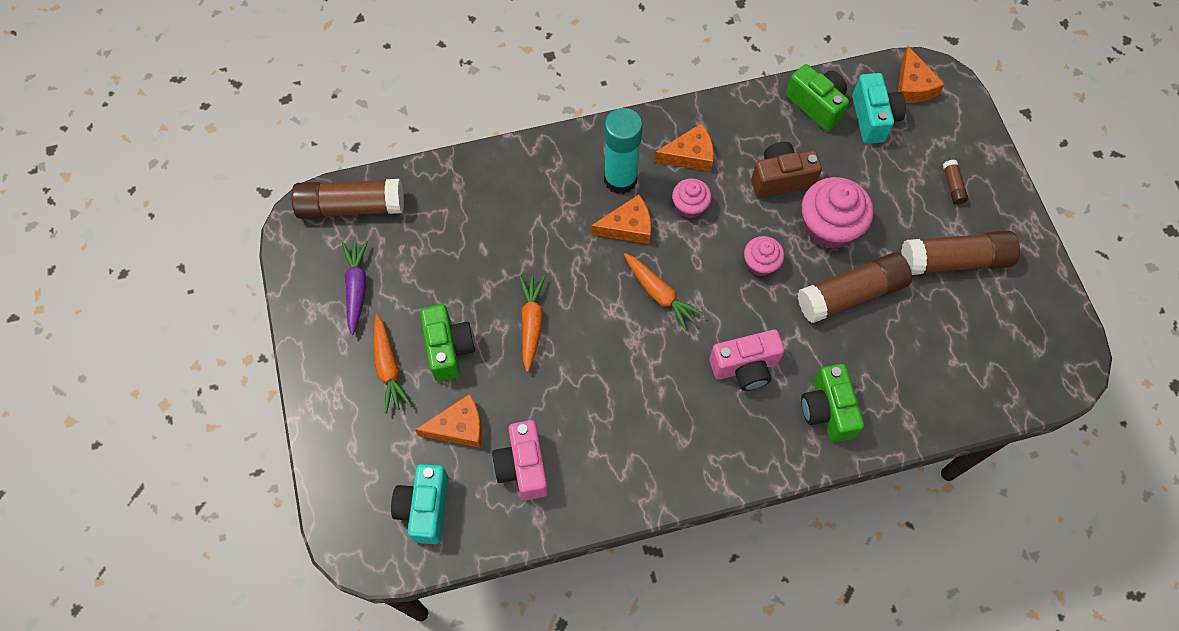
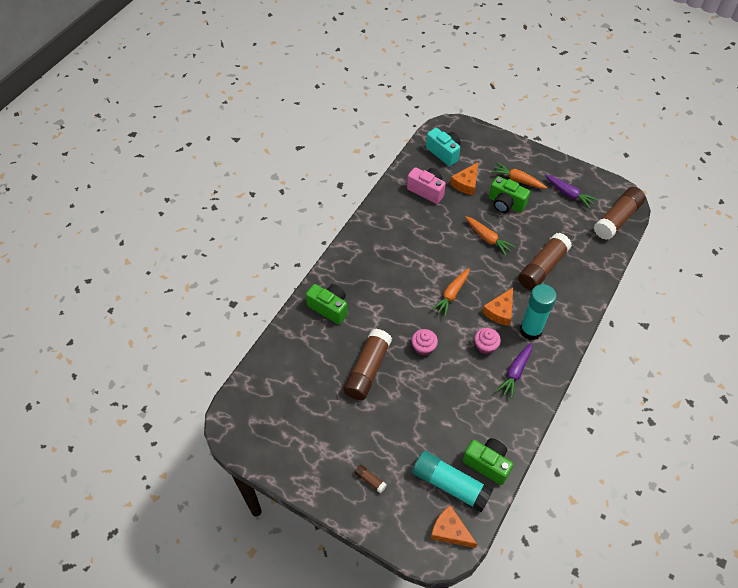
camera: 135 degrees right, 10 degrees down
orange carrot [624,253,704,331] -> orange carrot turned 60 degrees counterclockwise [431,268,470,317]
orange cheese [654,123,714,172] -> purple carrot [496,343,532,399]
pink camera [709,330,784,391] -> none
brown camera [751,142,822,198] -> none
green camera [786,64,849,131] -> green camera turned 150 degrees counterclockwise [463,438,513,485]
pink cupcake [802,177,873,249] -> none
turquoise camera [852,73,906,144] -> turquoise glue stick [412,451,493,513]
brown glue stick [901,231,1020,275] -> brown glue stick moved to [518,233,572,290]

